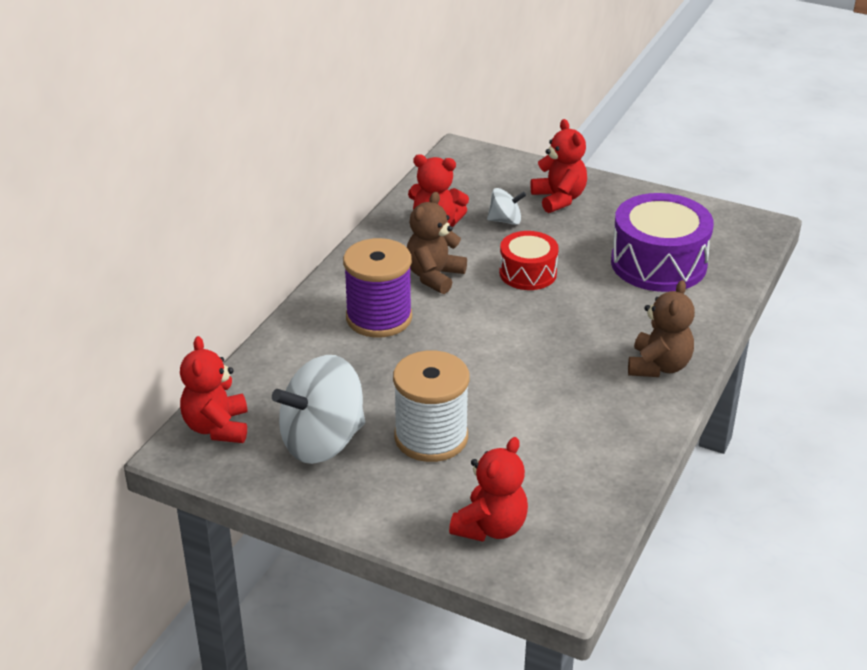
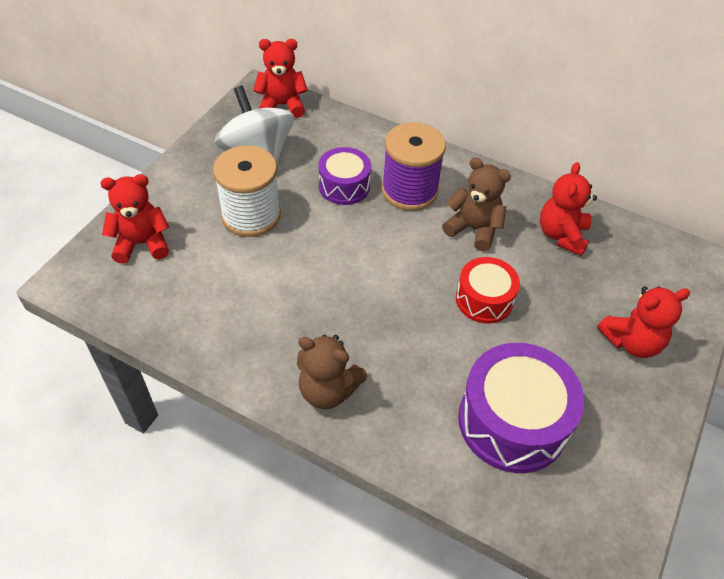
camera: 90 degrees right, 15 degrees up
red teddy bear [449,437,528,542] -> red teddy bear turned 135 degrees clockwise [101,174,169,264]
white spinning top [487,188,526,225] -> none
none -> purple drum [318,147,371,205]

